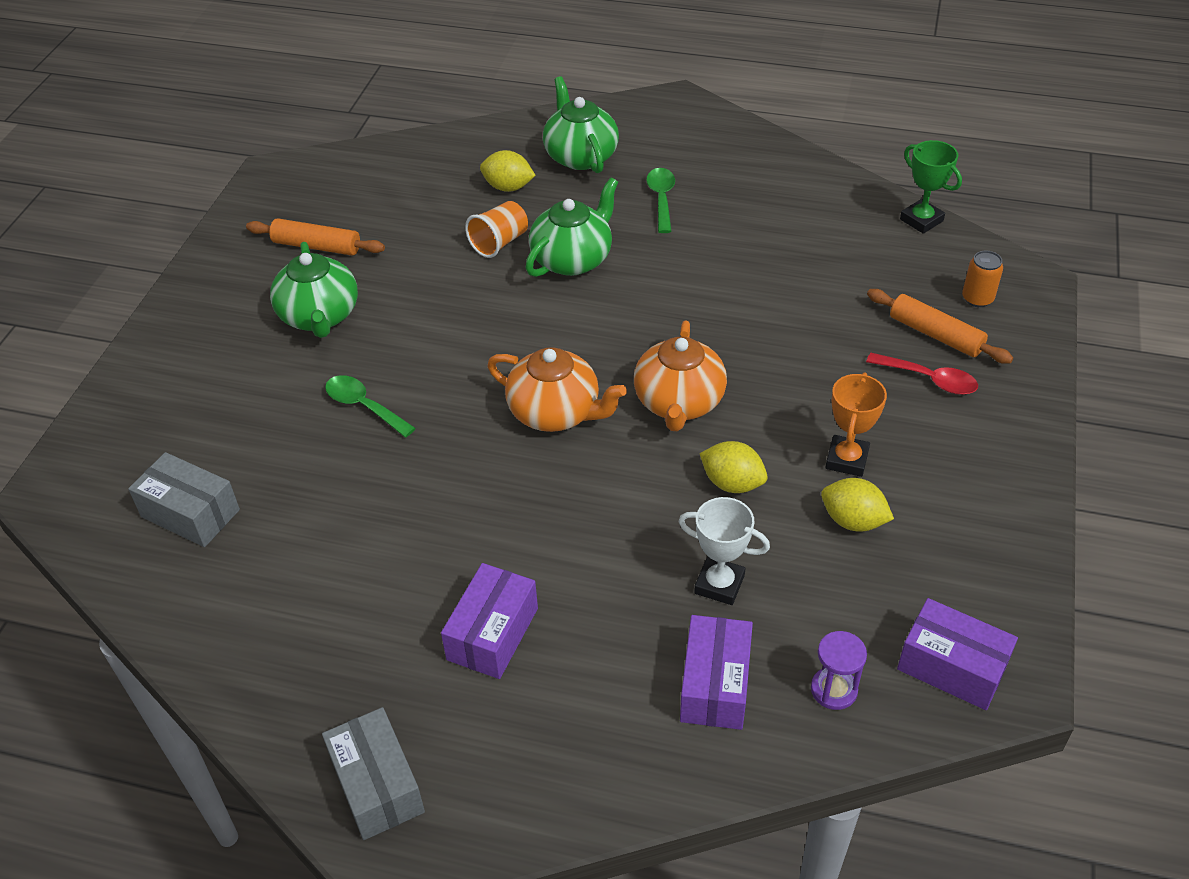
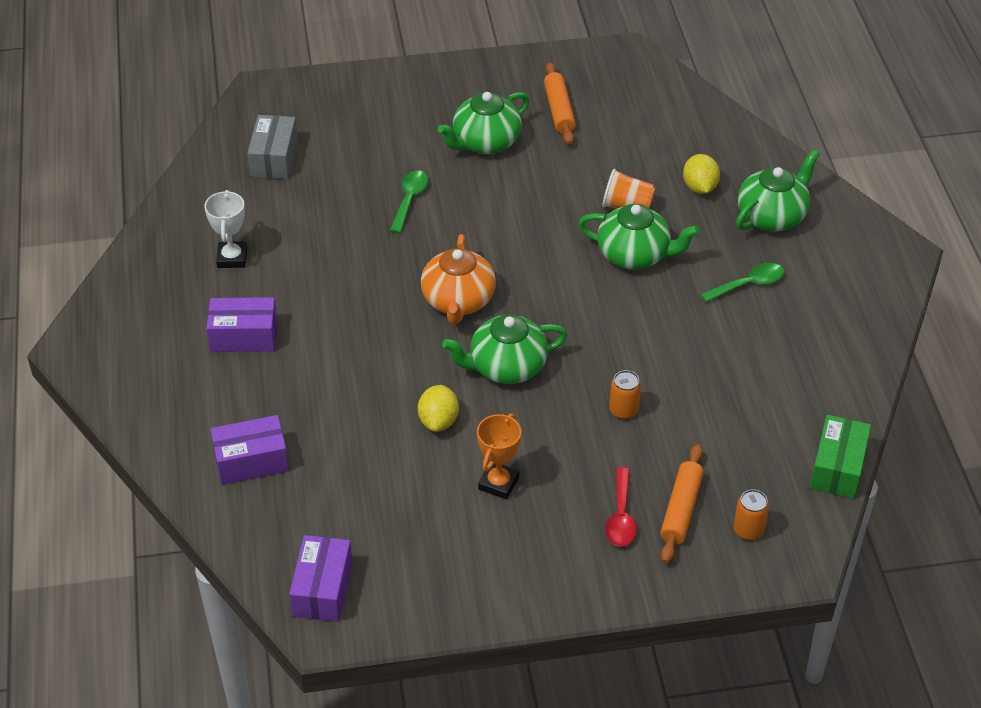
camera: 65 degrees right, 0 degrees up
grey box [322,707,425,840] -> none
orange teapot [634,321,727,431] -> green teapot [442,314,567,384]
white trophy [678,497,770,605] -> white trophy moved to [204,190,247,268]
purple hourglass [811,631,867,710] -> none
yellow lemon [821,478,894,532] -> none
orange trophy [825,372,887,477] -> orange trophy turned 60 degrees counterclockwise [477,413,521,499]
green trophy [900,140,962,234] -> green box [810,415,871,498]
none -> orange can [609,370,641,420]

